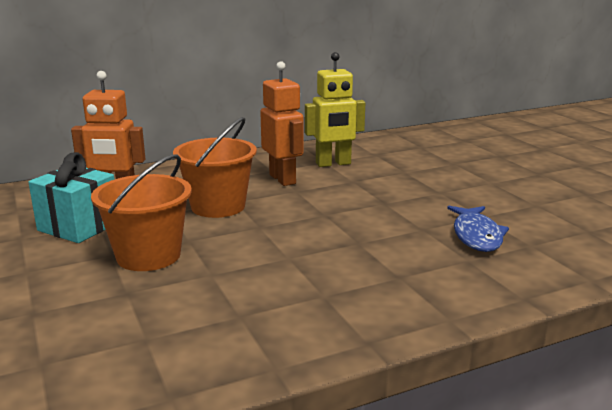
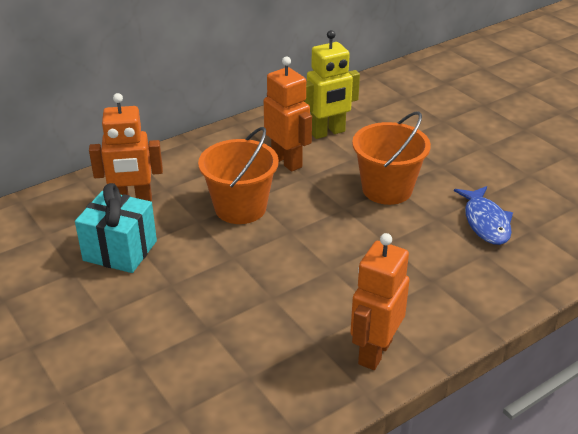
camera: 10 degrees left, 15 degrees up
orange bucket [91,154,192,271] -> orange bucket moved to [352,111,431,205]
none -> orange robot [350,233,410,370]

